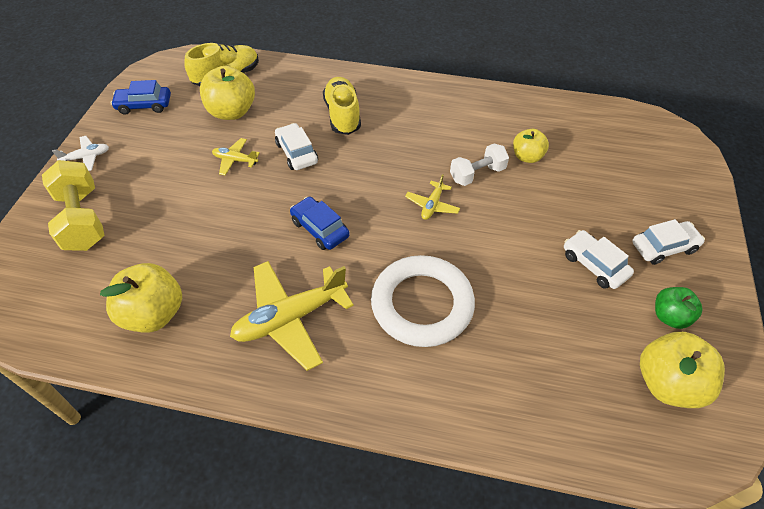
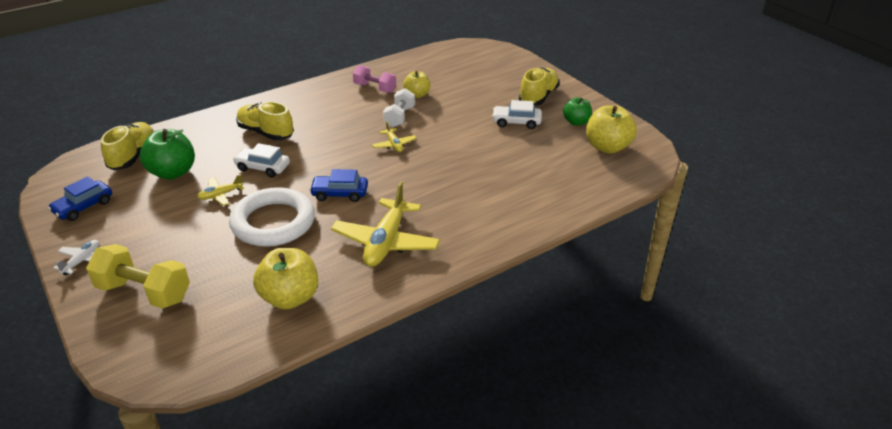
camera: 45 degrees left, 15 degrees down
yellow apple [200,66,255,120] -> green apple [140,129,195,180]
white ring [371,255,475,347] -> white ring moved to [229,187,315,247]
white car [632,219,705,265] -> yellow shoe [519,68,560,106]
none -> pink dumbbell [353,65,396,93]

